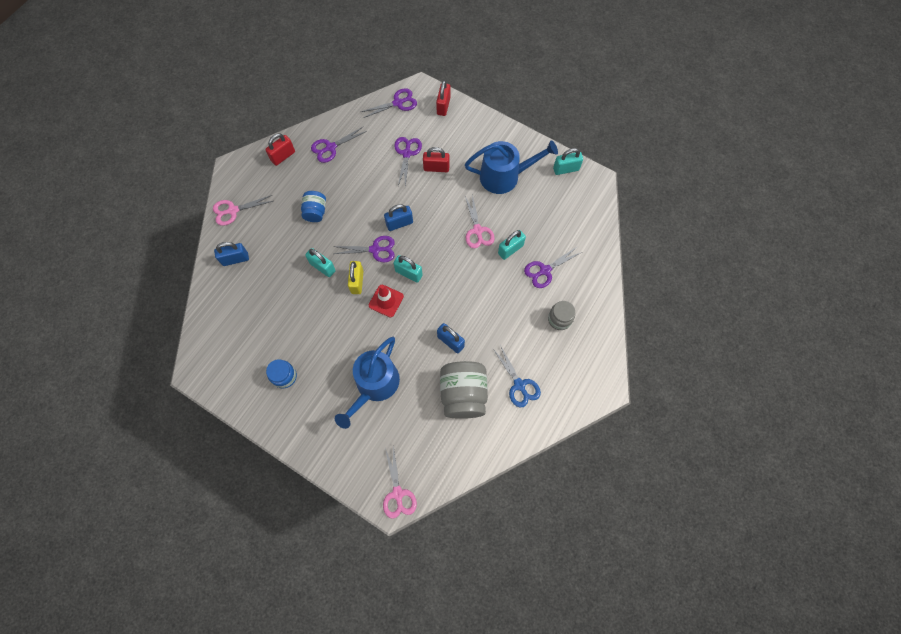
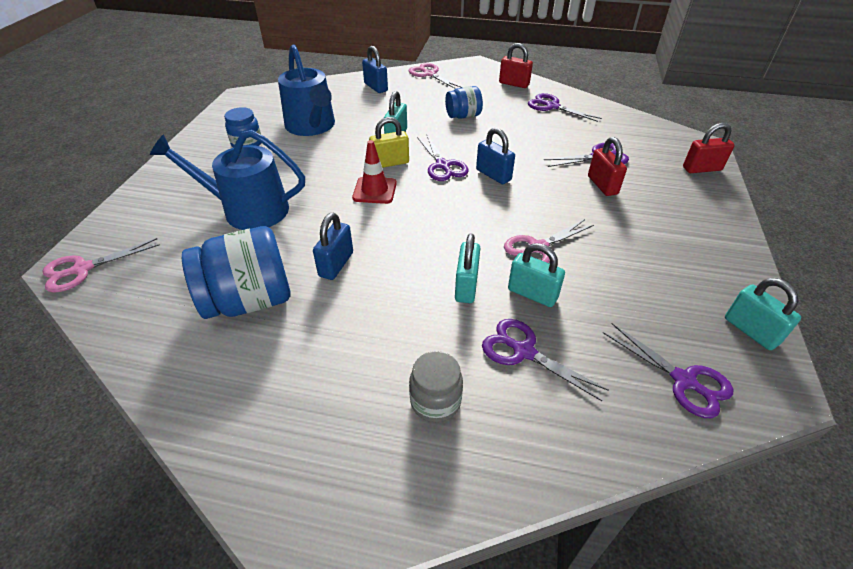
camera: 70 degrees right, 25 degrees down
purple scissors [361,88,417,118] -> purple scissors moved to [603,323,733,418]
turquoise padlock [394,255,423,283] -> turquoise padlock moved to [455,233,480,303]
grey jar [440,361,488,419] -> blue jar [182,226,290,319]
blue watering can [465,140,558,194] -> blue watering can moved to [278,44,335,136]
blue scissors [493,345,541,408] -> none

